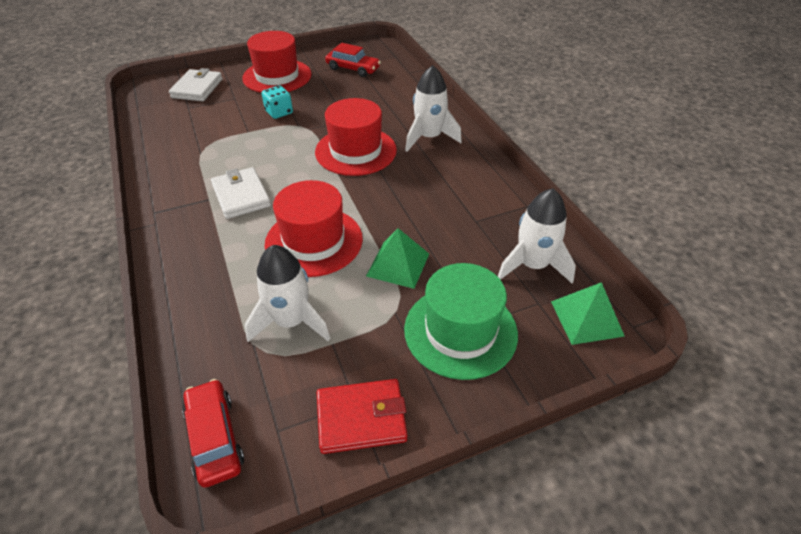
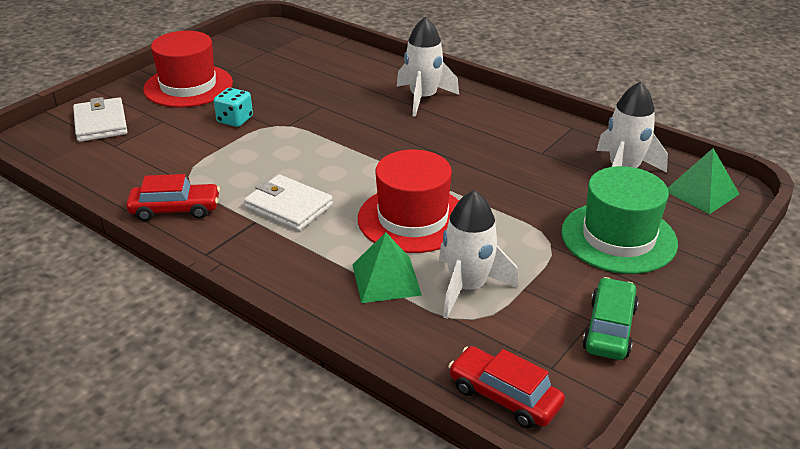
camera: 30 degrees left, 10 degrees down
red hat [315,98,397,176] -> none
red wallet [317,379,408,454] -> green car [582,277,639,360]
red car [325,43,381,77] -> red car moved to [126,174,220,221]
green pyramid [366,228,429,289] -> green pyramid moved to [352,232,422,303]

